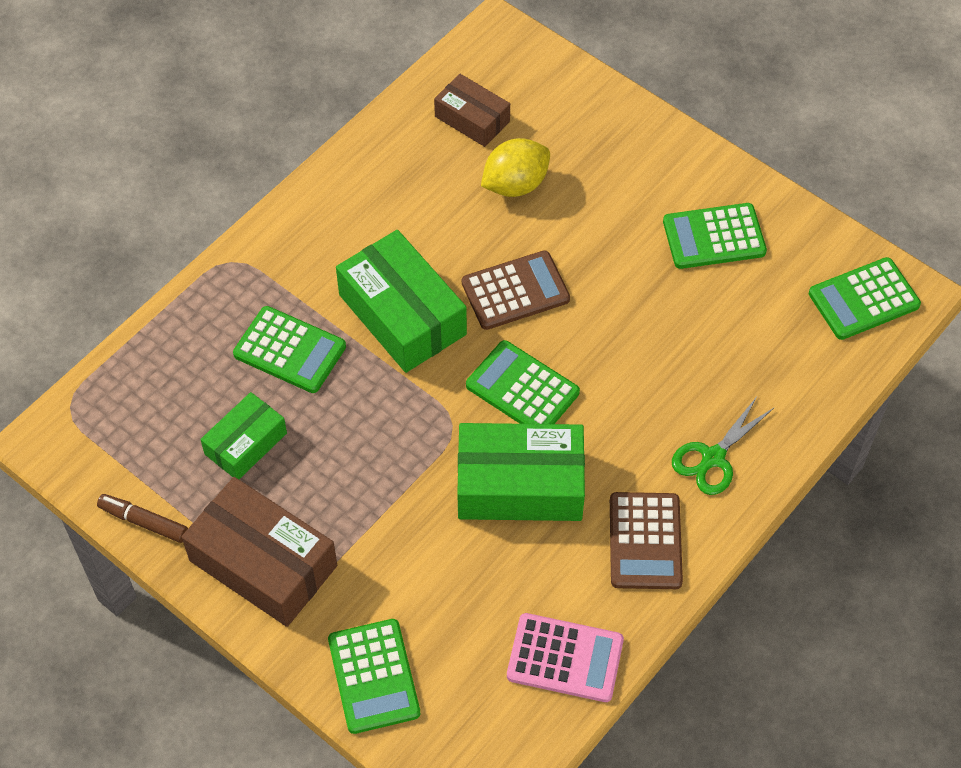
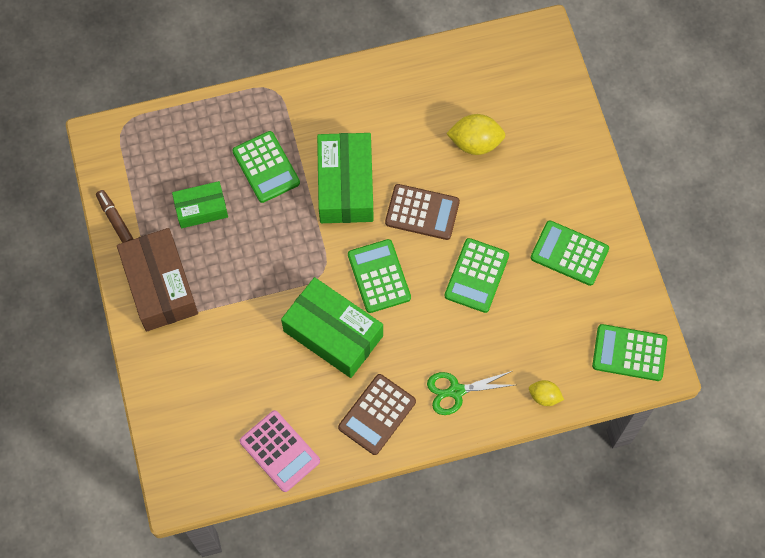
camera: 35 degrees right, 10 degrees up
green calculator [328,619,420,734] -> green calculator moved to [445,238,509,313]
brown box [434,74,510,147] -> none
none -> yellow lemon [529,380,564,406]

